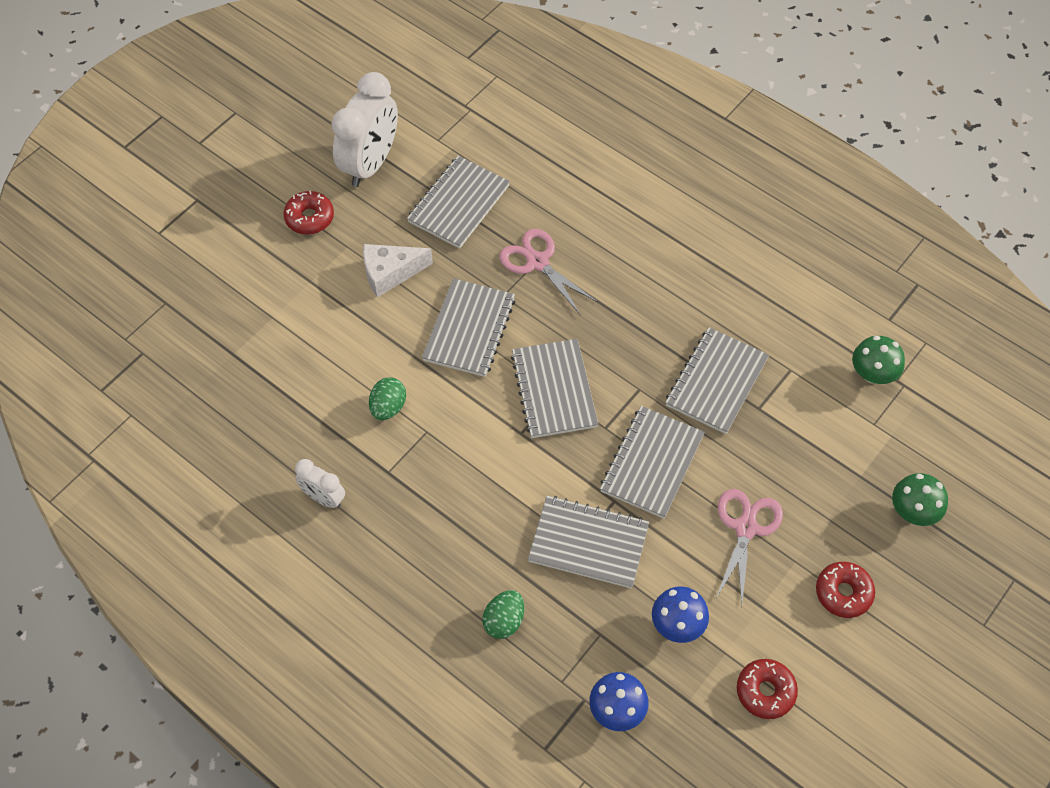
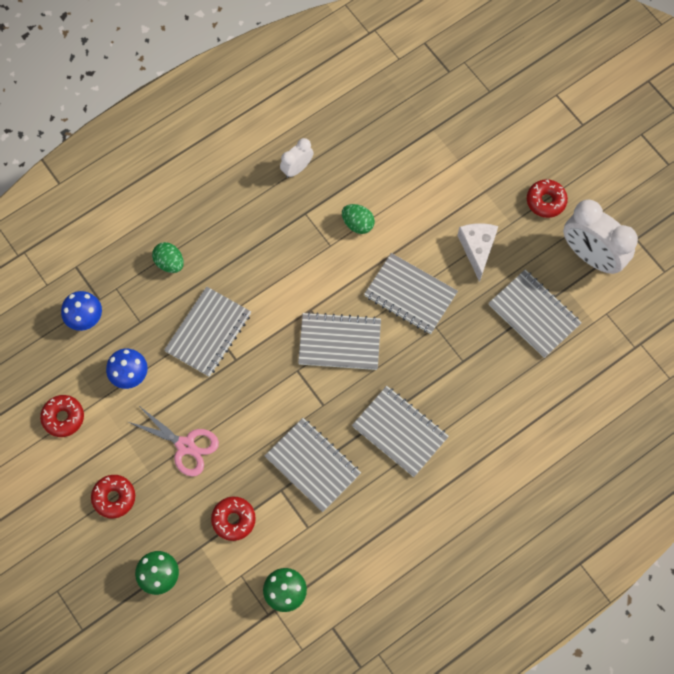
camera: 105 degrees right, 10 degrees up
pink scissors [500,229,598,314] -> none
grey notebook [600,406,705,519] -> grey notebook moved to [352,386,449,477]
none -> red donut [211,497,256,541]

